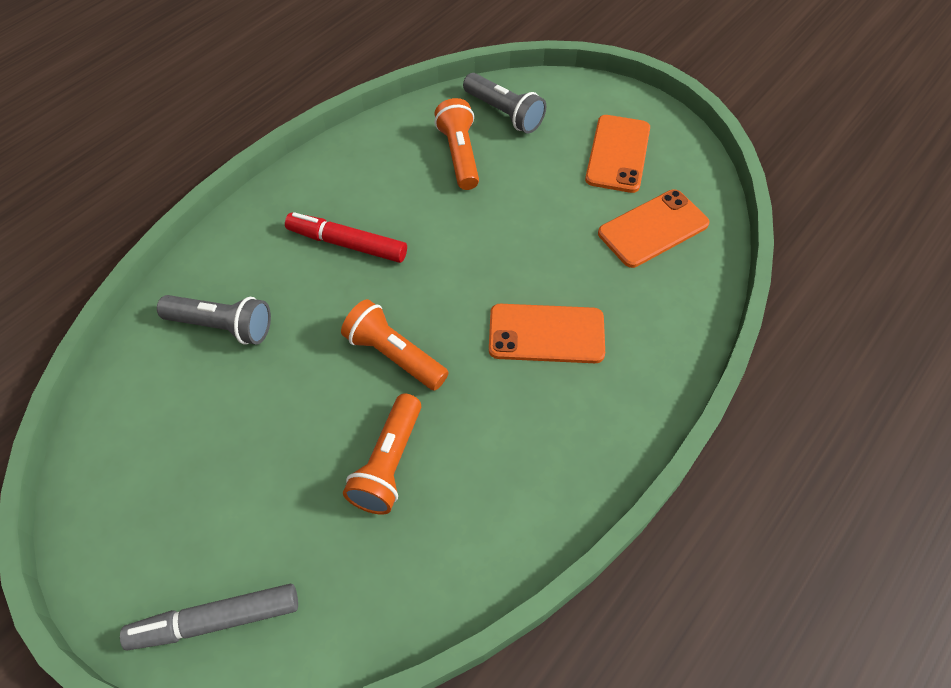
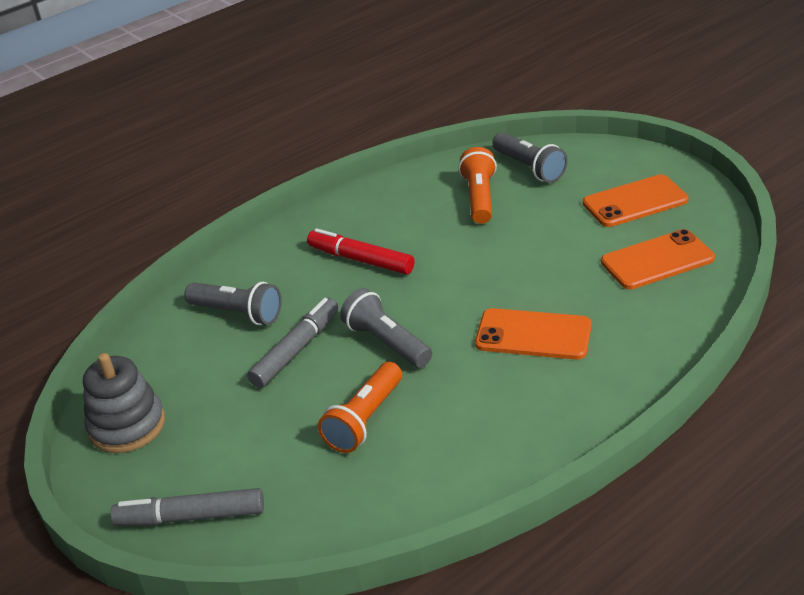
camera: 15 degrees right, 20 degrees down
orange flashlight [341,299,448,390] -> grey flashlight [340,288,432,368]
orange phone [585,115,650,193] -> orange phone turned 45 degrees clockwise [583,174,689,227]
none -> grey stacking toy [83,353,165,453]
none -> grey marker [247,298,339,388]

